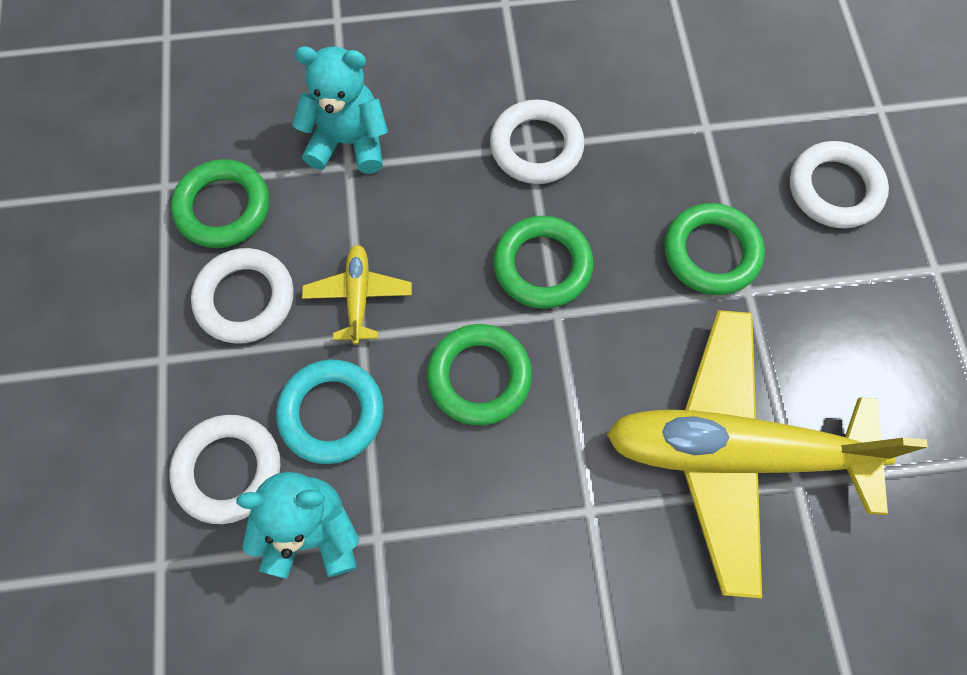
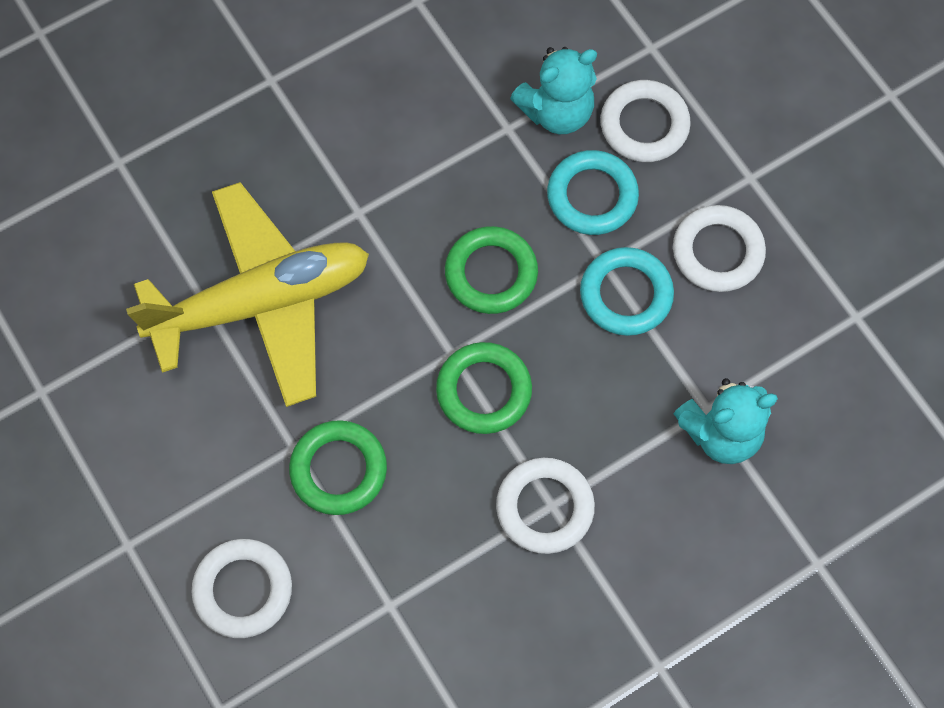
camera: 155 degrees right, 0 degrees up
green ring [171,159,269,248] -> none
yellow plane [302,244,412,345] -> turquoise ring [580,247,674,336]

